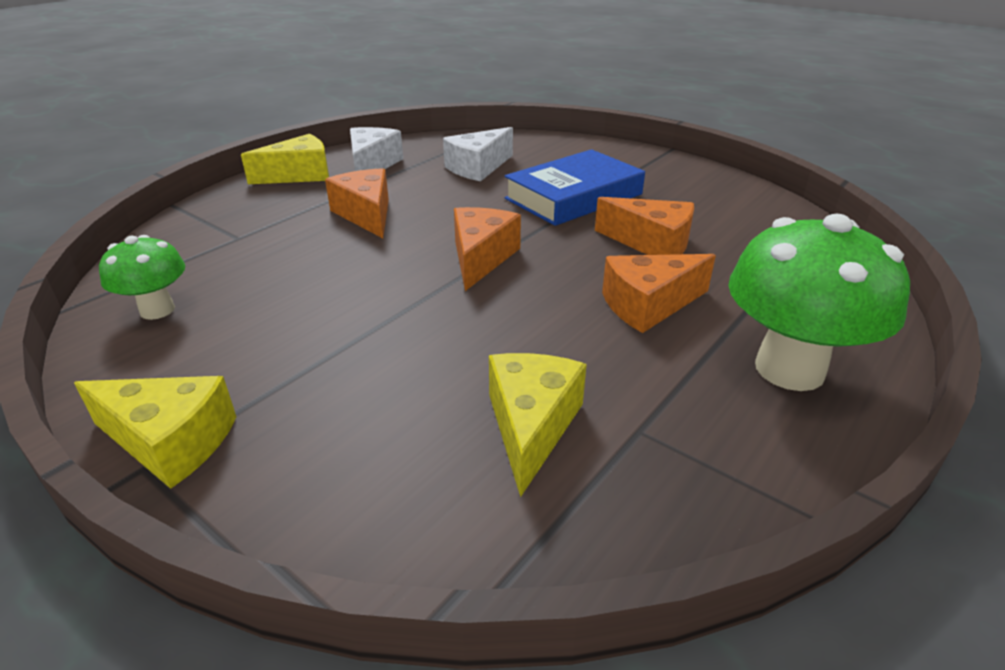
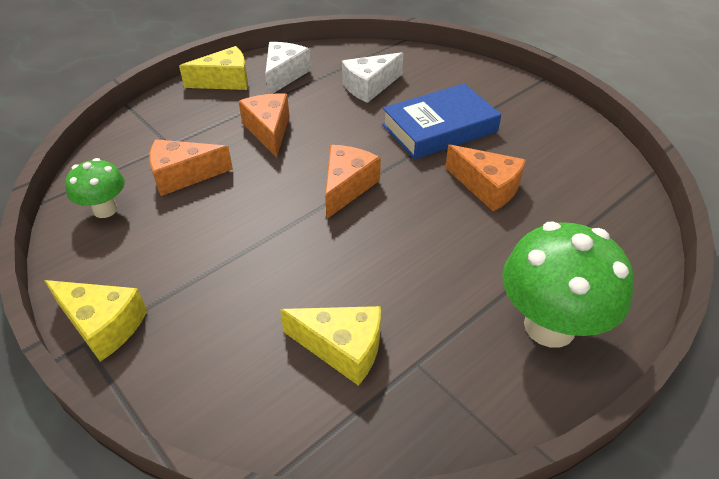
camera: 10 degrees right, 10 degrees up
yellow cheese [489,353,587,497] -> yellow cheese turned 90 degrees clockwise [280,306,381,386]
orange cheese [602,254,716,333] -> orange cheese moved to [149,139,233,196]

